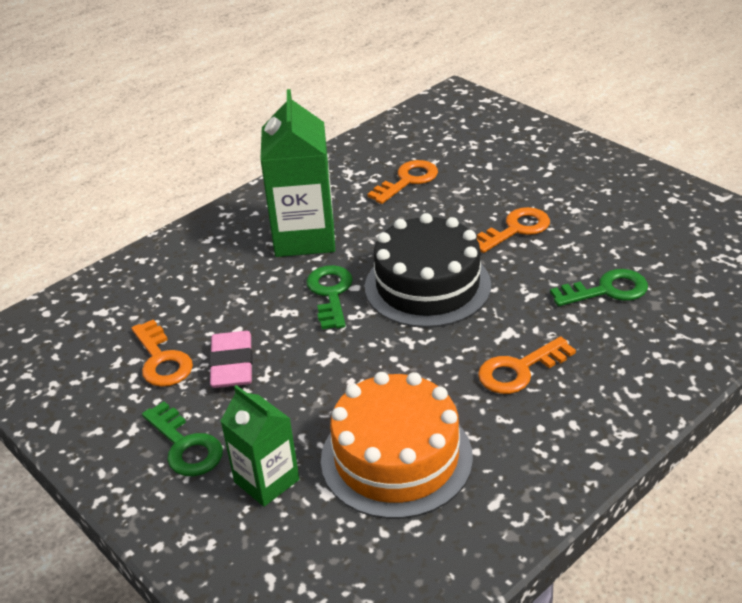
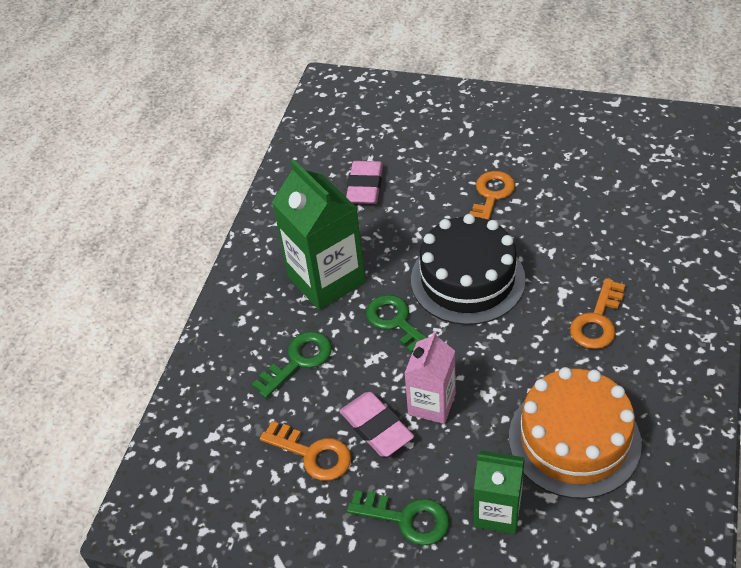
camera: 30 degrees left, 10 degrees up
orange key [367,160,438,204] -> pink eraser [346,161,383,204]
green key [550,269,648,306] -> green key moved to [252,331,332,398]
none -> pink carton [404,331,456,424]

